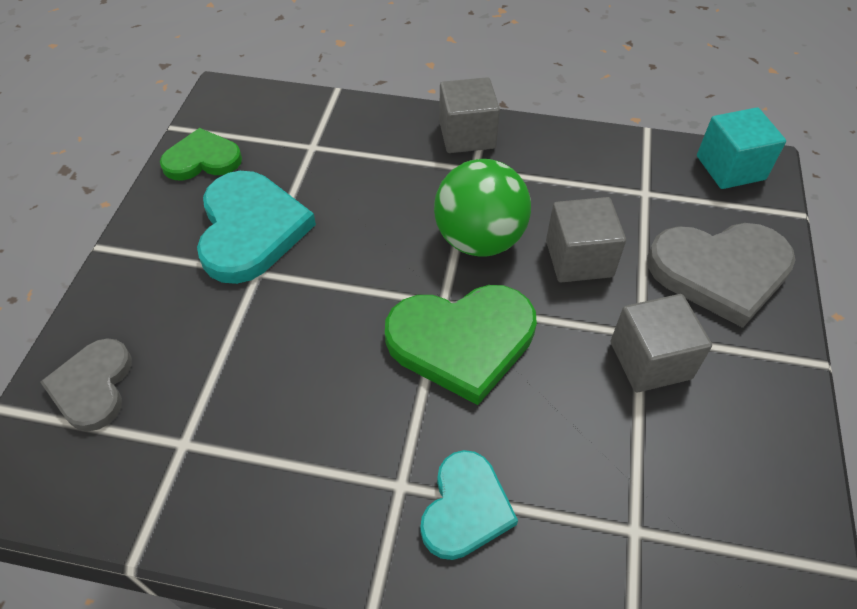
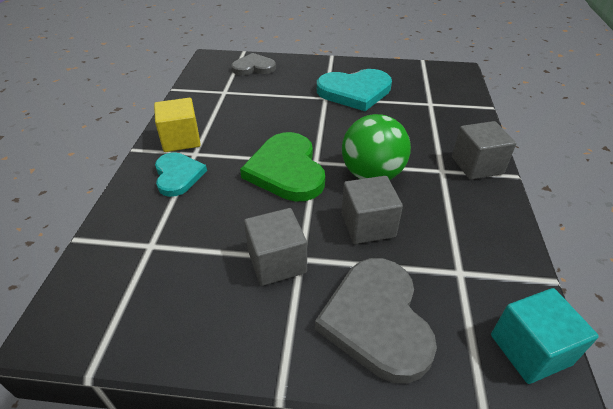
camera: 85 degrees right, 10 degrees down
green heart [160,128,242,180] -> none
turquoise heart [420,450,518,560] -> turquoise heart turned 120 degrees counterclockwise [155,152,207,197]
none -> yellow cube [154,98,201,152]

